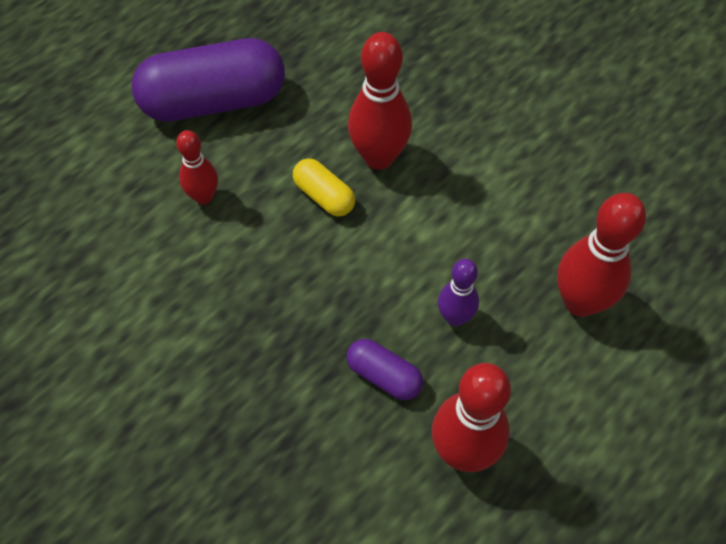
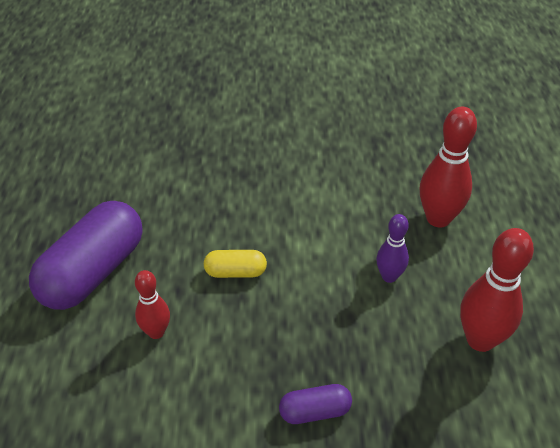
camera: 45 degrees left, 15 degrees down
purple capsule [347,339,423,400] -> purple capsule moved to [279,384,352,424]
red bowling pin [348,32,412,170] -> none

